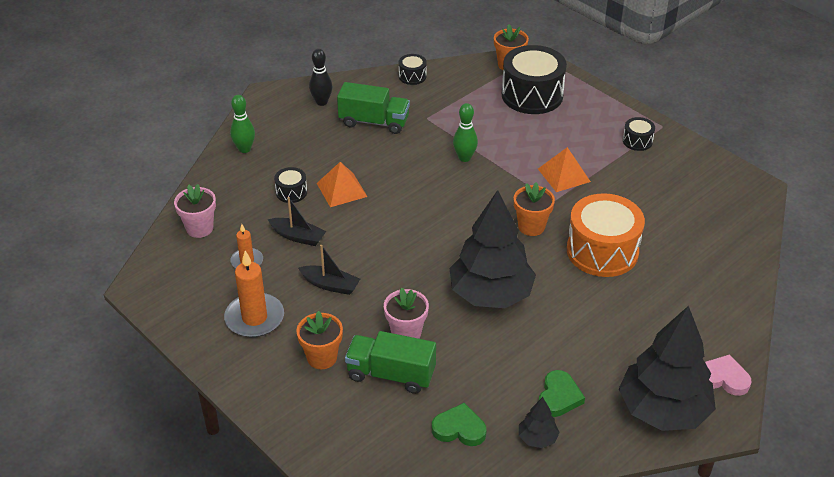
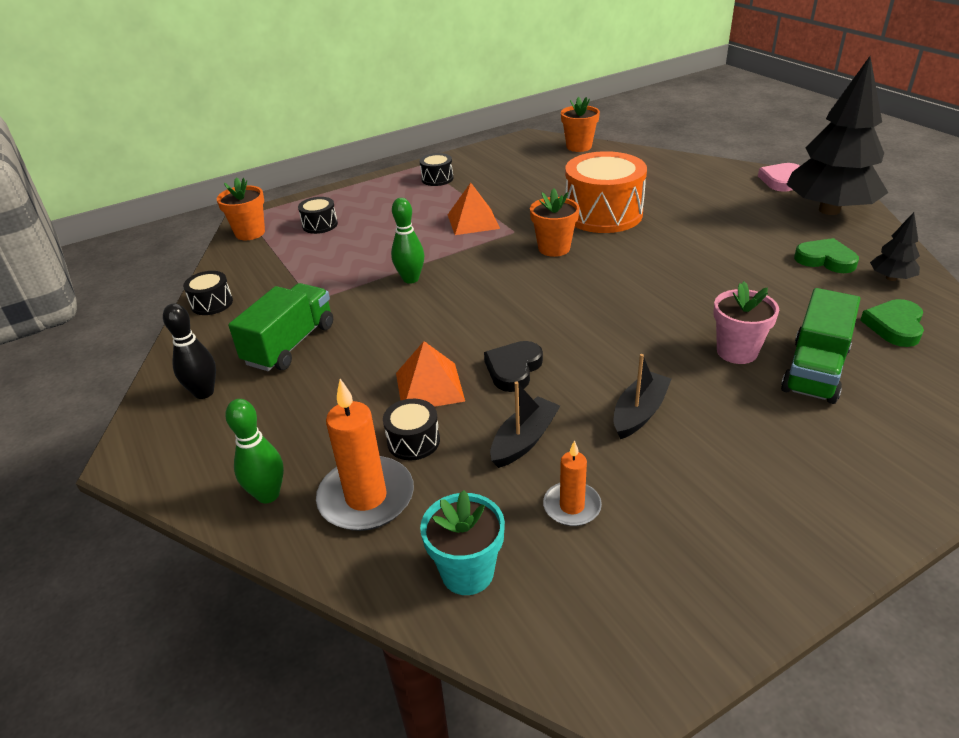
camera: 75 degrees left, 5 degrees down
pink flower pot [174,184,216,238] -> turquoise flower pot [420,490,505,595]
orange candle [224,251,284,338] -> orange candle moved to [316,379,414,531]
orange flower pot [296,311,343,369] -> orange flower pot moved to [561,97,600,152]
black tree [449,190,536,308] -> none
black drum [502,45,567,114] -> black drum [298,197,338,234], size x0.46
none -> black heart [484,341,543,392]

